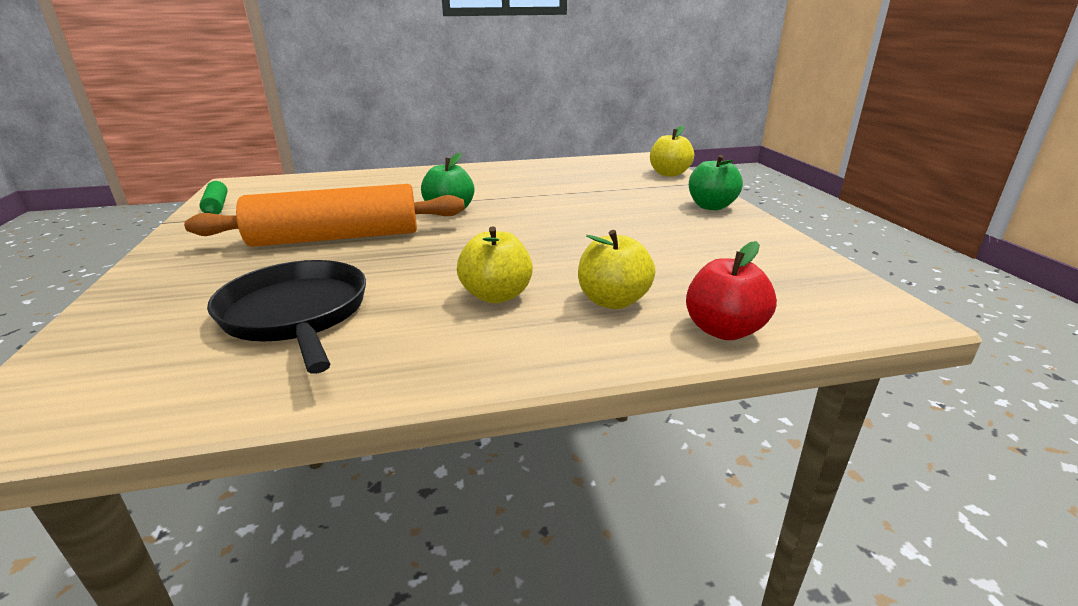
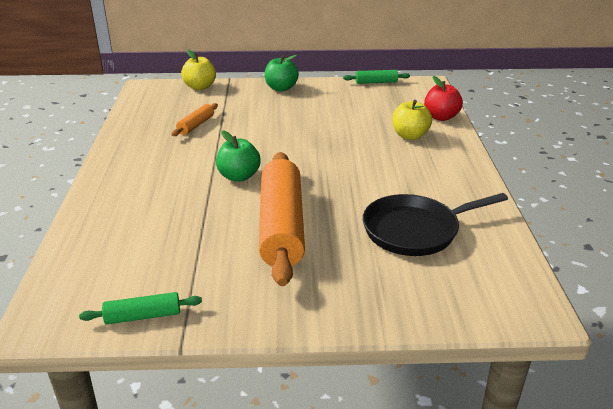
camera: 80 degrees left, 5 degrees up
yellow apple [457,226,533,303] -> none
none -> orange rolling pin [171,103,218,136]
none -> green rolling pin [343,70,410,84]

